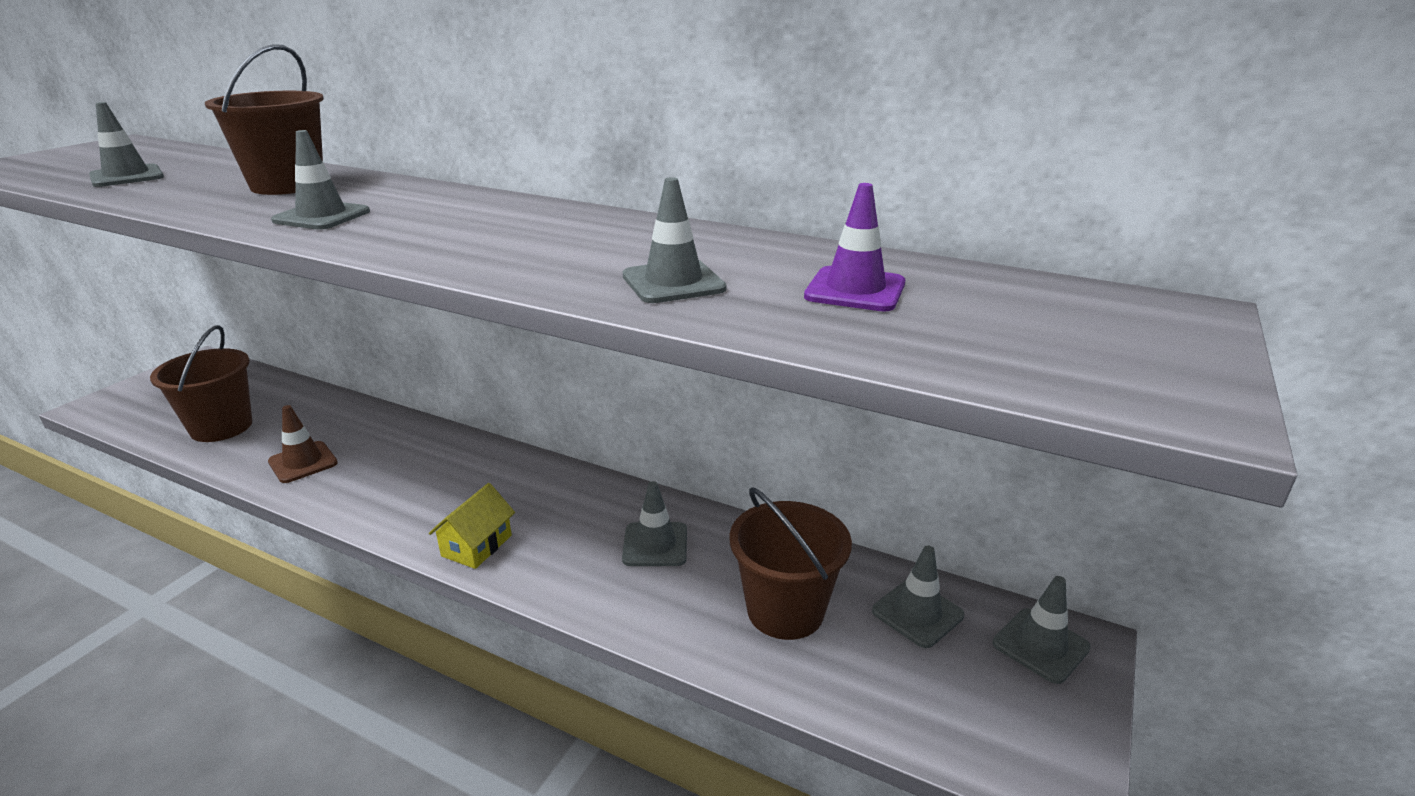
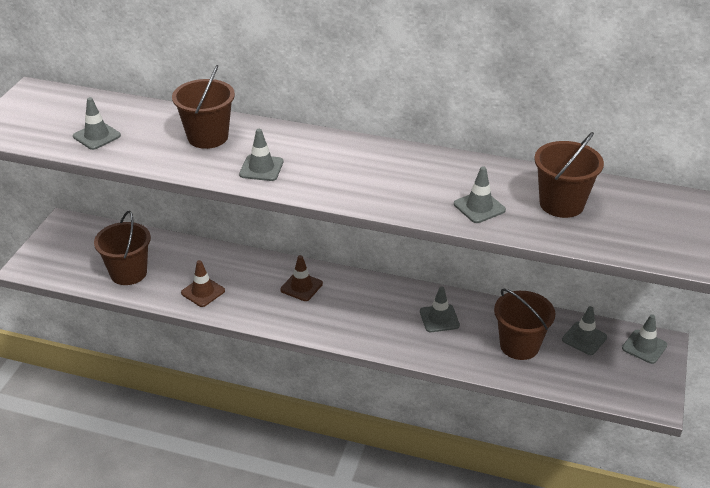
camera: 10 degrees left, 10 degrees up
yellow house [429,483,515,569] -> none
purple traffic cone [804,183,905,312] -> brown bucket [534,132,604,218]
none -> brown traffic cone [280,255,323,301]

